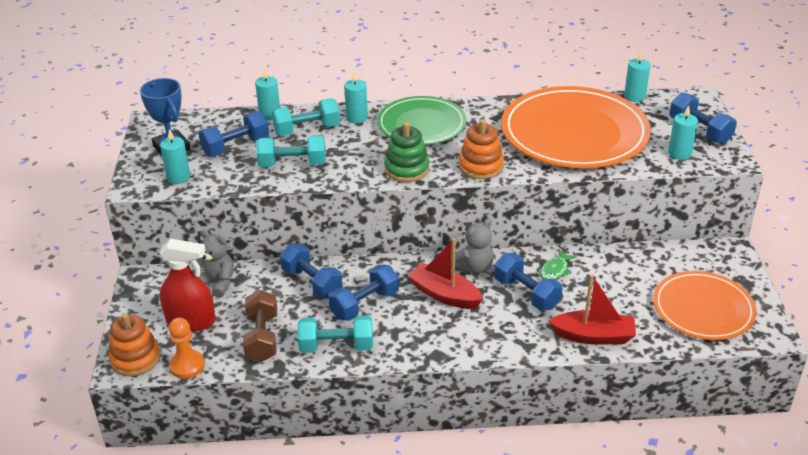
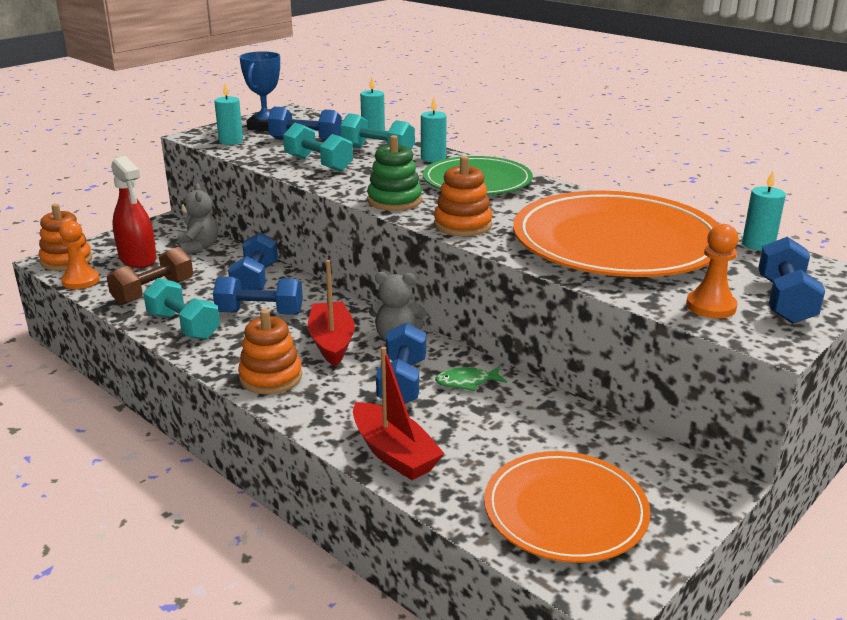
camera: 45 degrees right, 10 degrees down
turquoise candle [668,105,698,160] -> orange pawn [686,224,739,318]
none -> orange stacking toy [238,309,302,394]

